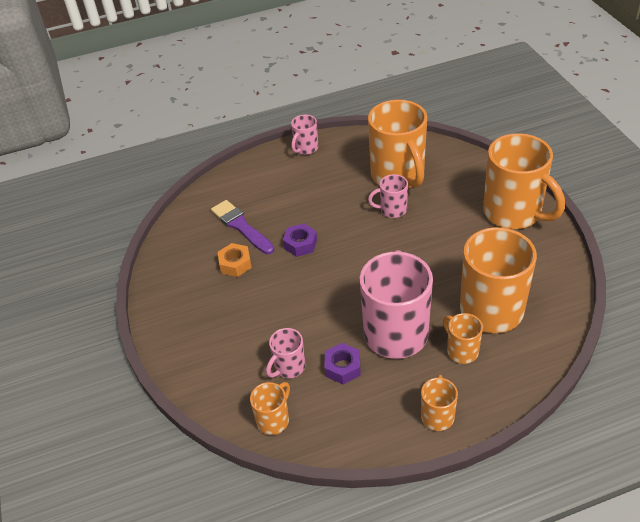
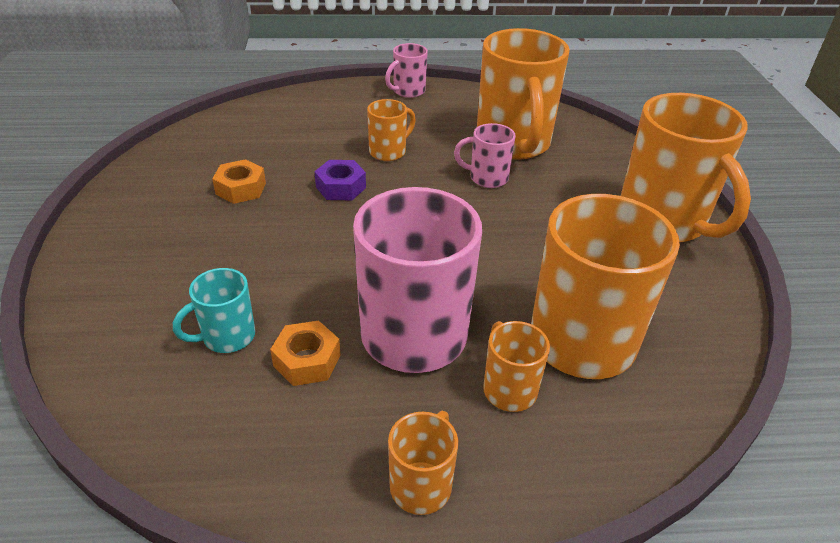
camera: 10 degrees right, 5 degrees down
purple brush [211,200,274,254] -> none
orange mug [250,382,290,435] -> orange mug moved to [367,99,416,161]
pink mug [266,328,306,378] -> turquoise mug [173,268,255,353]
purple nut [325,343,361,384] -> orange nut [270,321,341,386]

